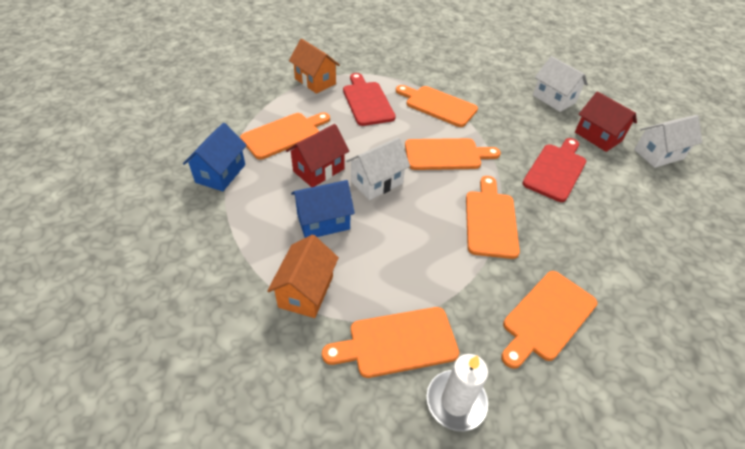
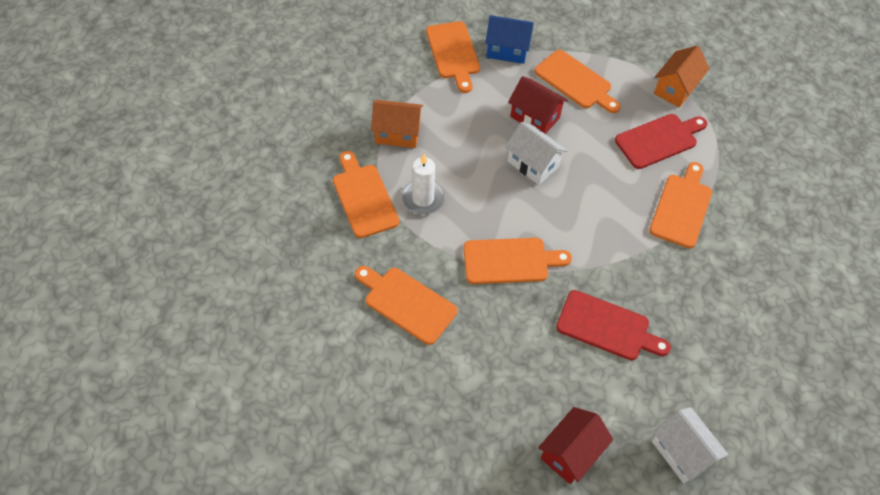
camera: 80 degrees right, 10 degrees up
blue house [291,180,355,238] -> none
orange cutting board [405,138,501,170] -> orange cutting board moved to [426,21,480,93]
white candle [427,354,488,431] -> white candle moved to [401,154,445,215]
white house [533,56,588,112] -> none
red house [575,91,637,152] -> red house moved to [538,407,613,484]

